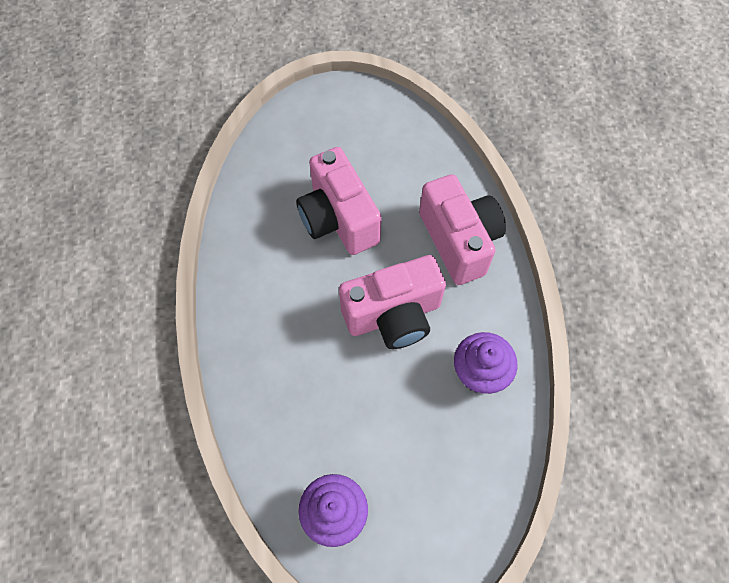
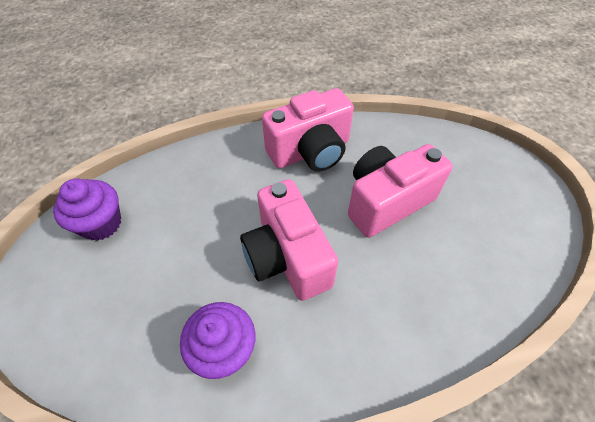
camera: 85 degrees right, 10 degrees down
pink camera [419,174,506,285] -> pink camera moved to [262,88,354,172]

